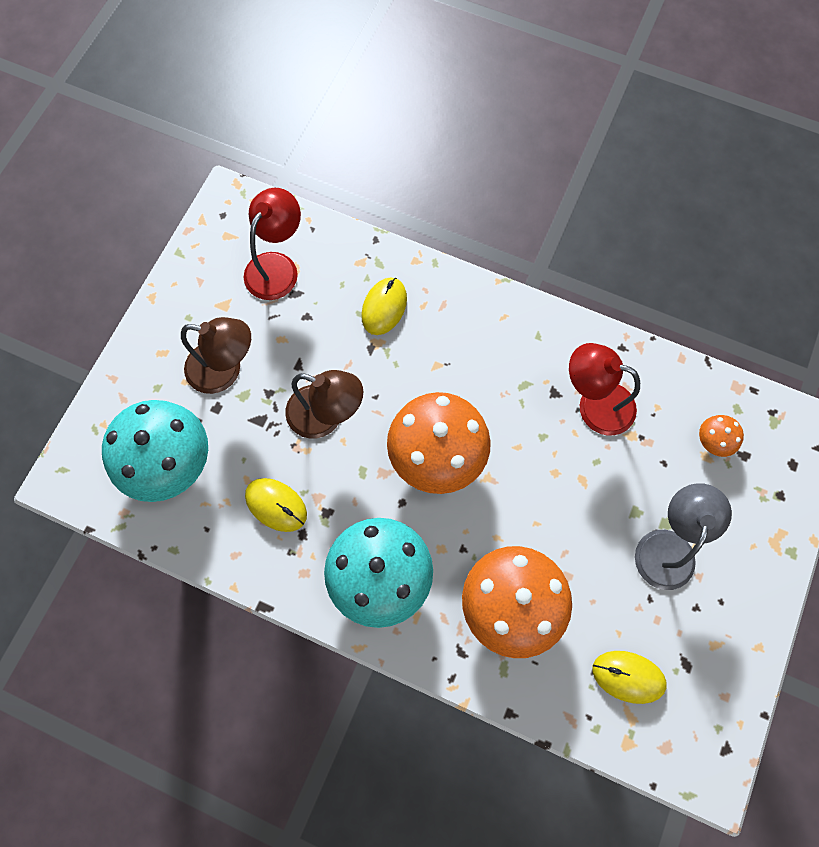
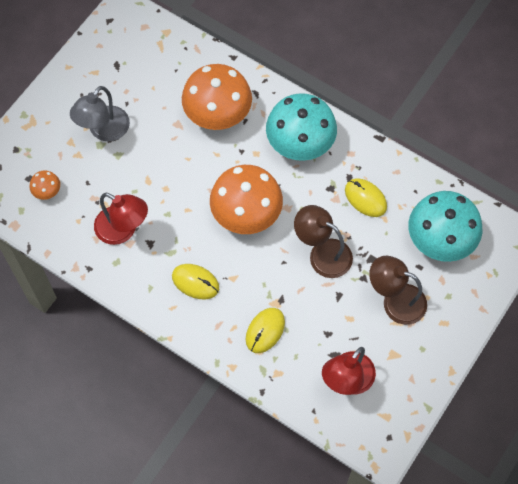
camera: 170 degrees left, 5 degrees down
yellow mouse [592,651,667,704] -> yellow mouse moved to [172,264,219,299]

